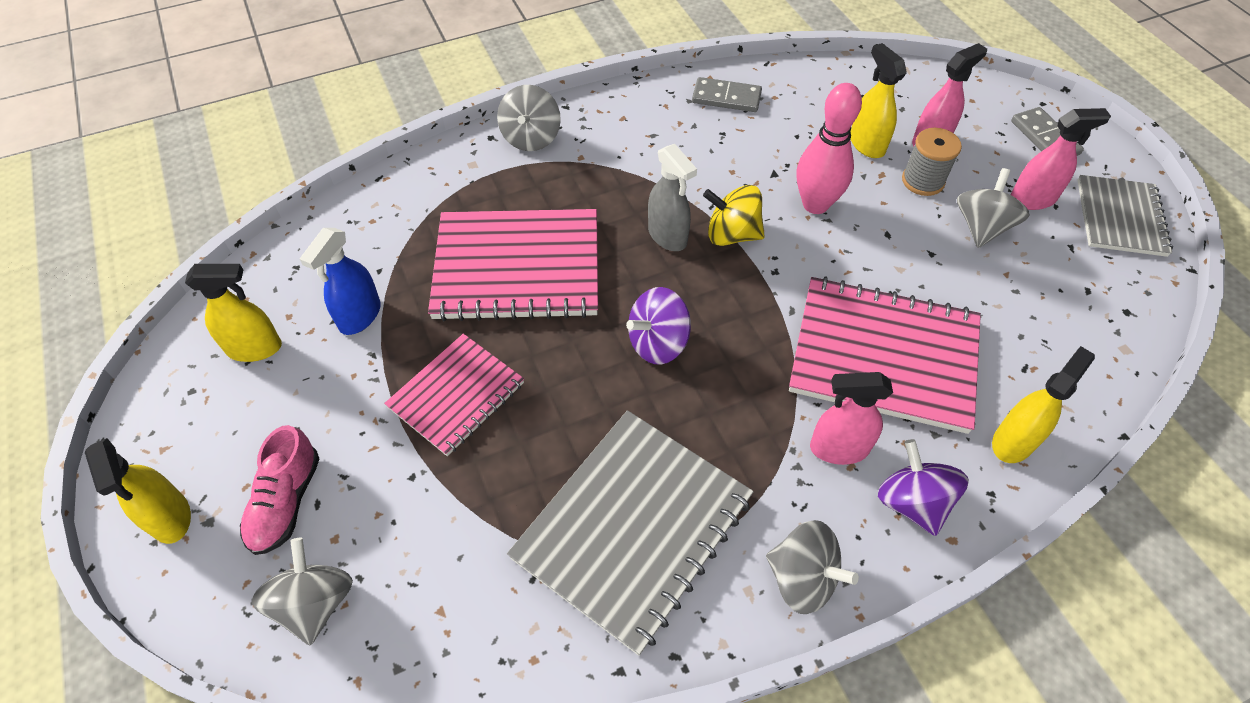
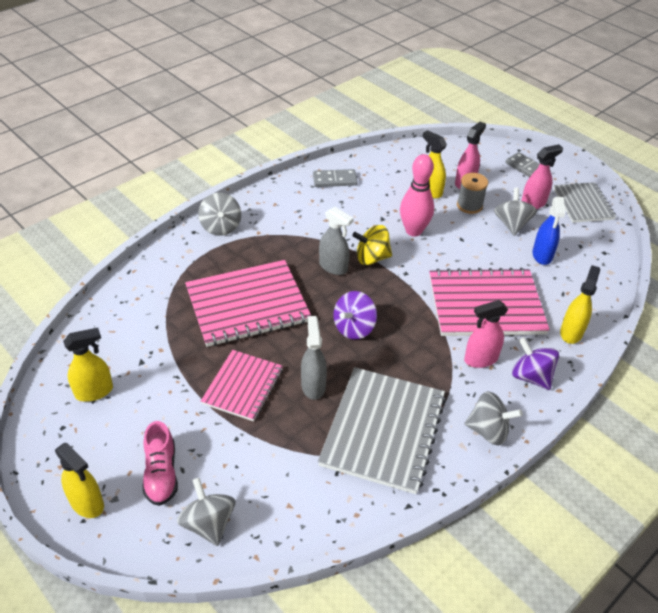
camera: 20 degrees left, 10 degrees down
blue spray bottle [300,228,381,335] -> blue spray bottle moved to [532,197,565,265]
none -> grey spray bottle [301,316,327,400]

